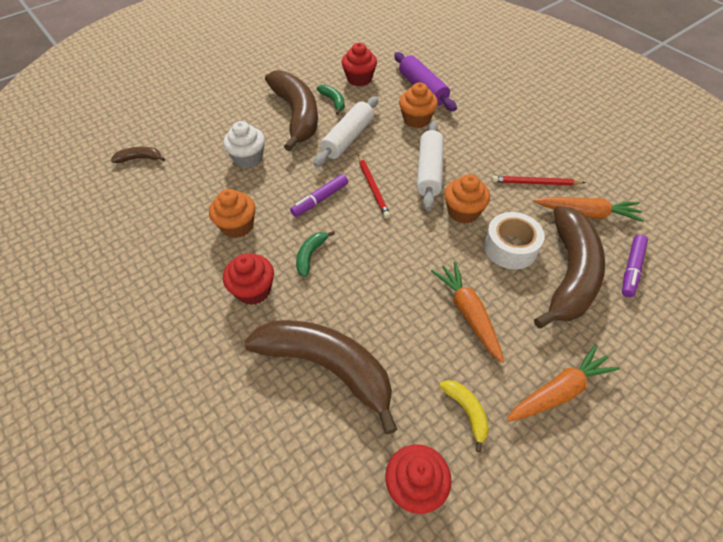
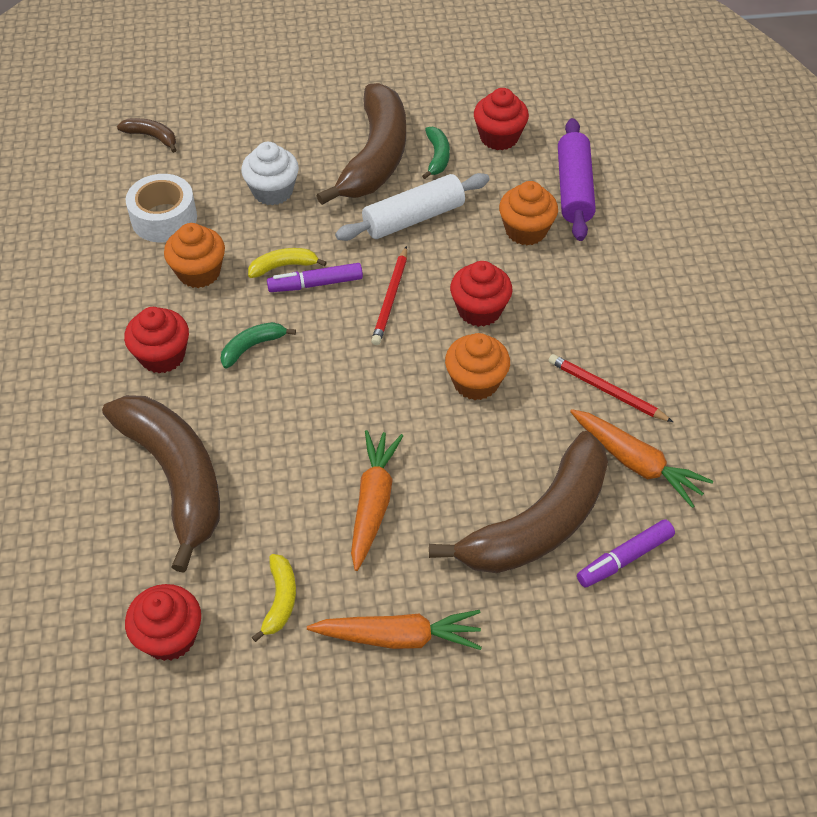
camera: 30 degrees right, 0 degrees up
white rolling pin [417,121,444,211] -> red cupcake [450,261,513,327]
white tape [484,212,545,269] -> white tape moved to [126,174,197,242]
none -> yellow banana [248,248,327,278]

